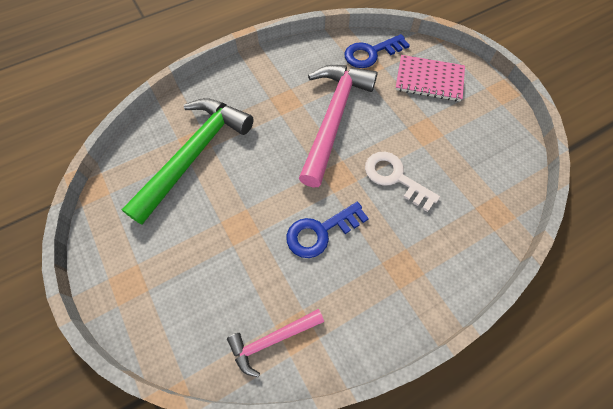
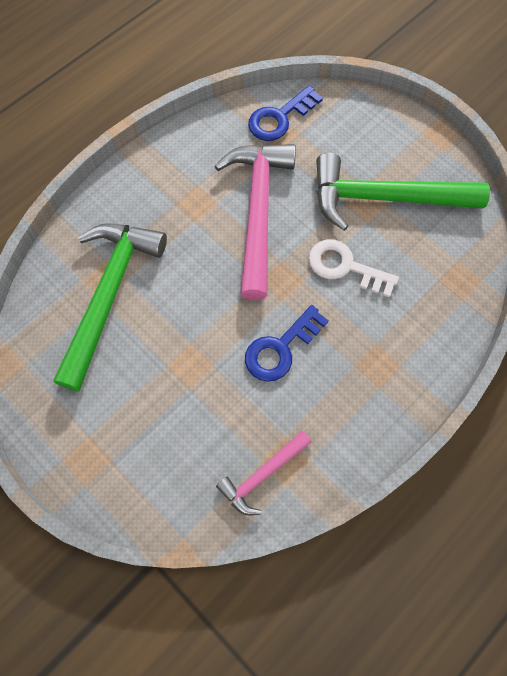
camera: 15 degrees left, 5 degrees up
pink notebook [395,55,465,102] -> none
none -> green hammer [316,153,490,231]

